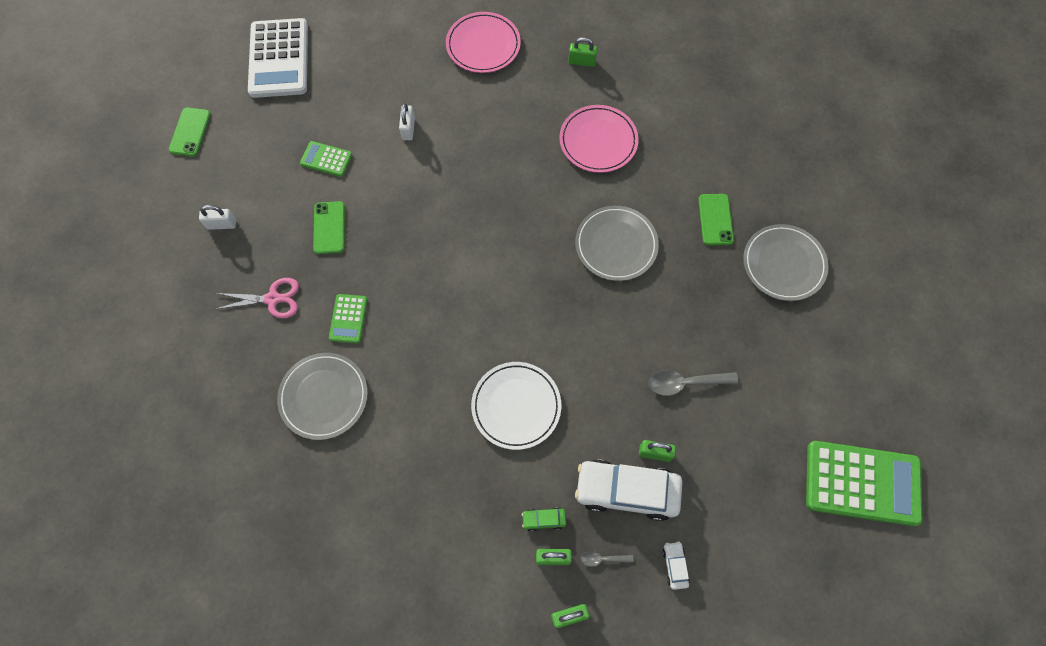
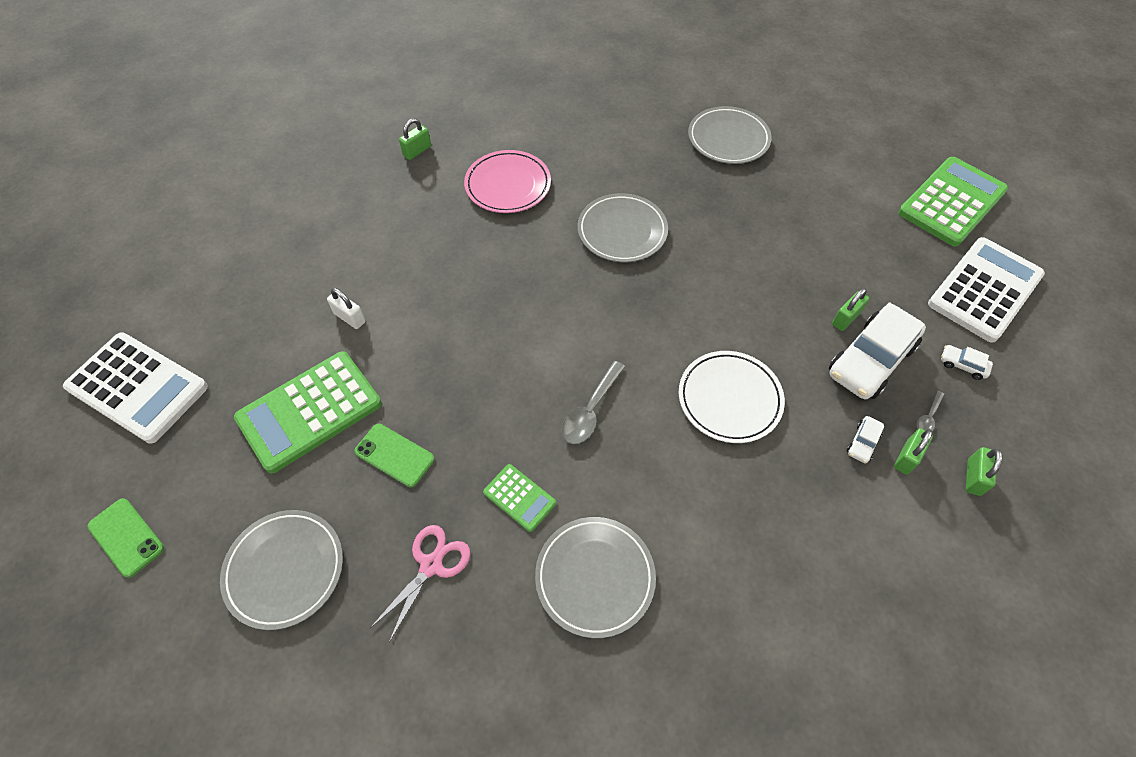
camera: 55 degrees left, 10 degrees down
white padlock [199,205,236,230] -> grey plate [220,510,343,630]
green calculator [300,141,352,177] -> green calculator [234,351,382,473], size x2.06
pink plate [446,12,521,73] -> none
green car [522,507,566,531] -> white car [847,416,884,463]
grey spoon [649,370,738,396] -> grey spoon moved to [561,361,625,444]
green phone [698,194,734,245] -> none
none -> white calculator [928,237,1045,343]

